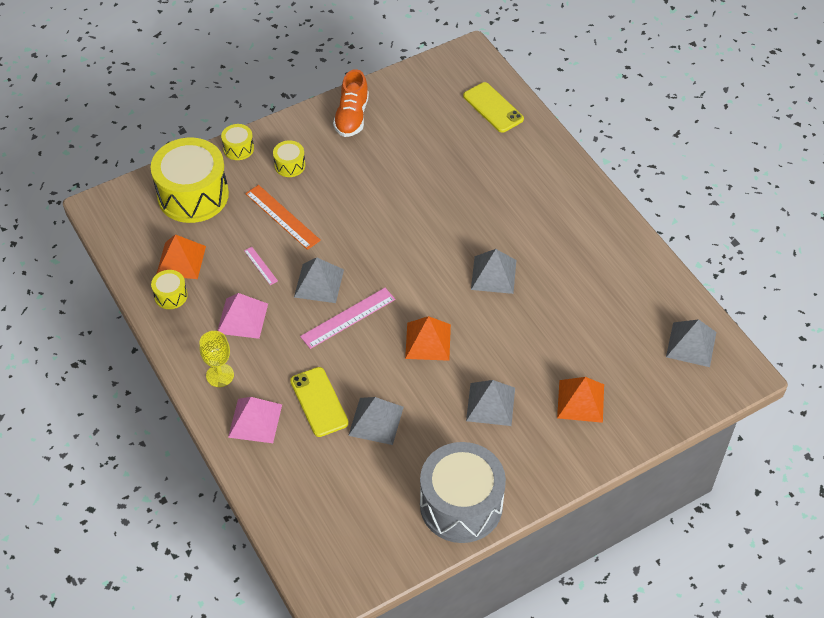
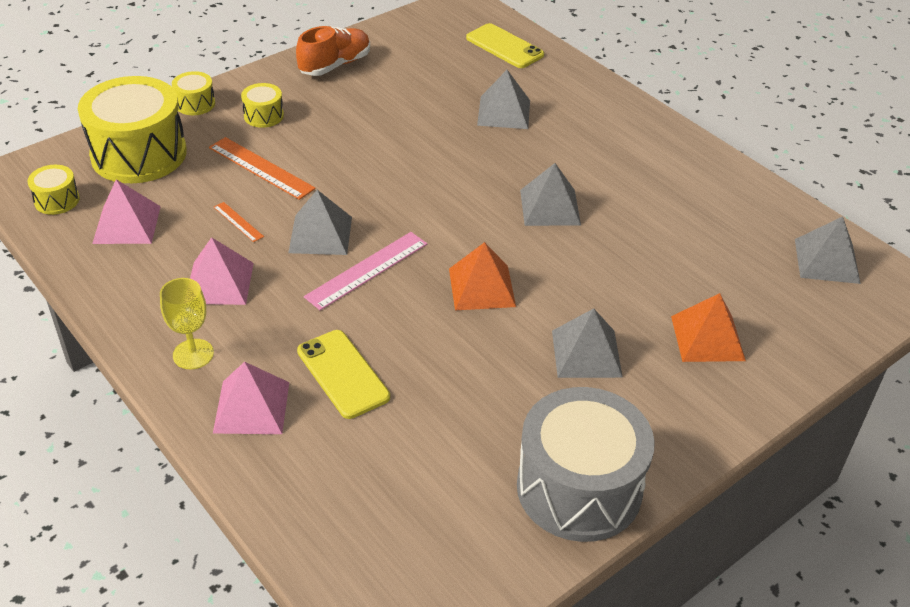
camera: 10 degrees left, 10 degrees down
yellow drum [151,270,188,309] -> yellow drum moved to [27,165,80,215]
orange pyramid [156,234,206,279] -> pink pyramid [92,179,161,244]
pink ruler [244,247,278,285] -> orange ruler [214,202,264,242]
orange shoe [333,69,369,137] -> orange shoe turned 135 degrees counterclockwise [296,26,370,76]
grey pyramid [348,397,404,445] -> grey pyramid moved to [477,70,530,129]

